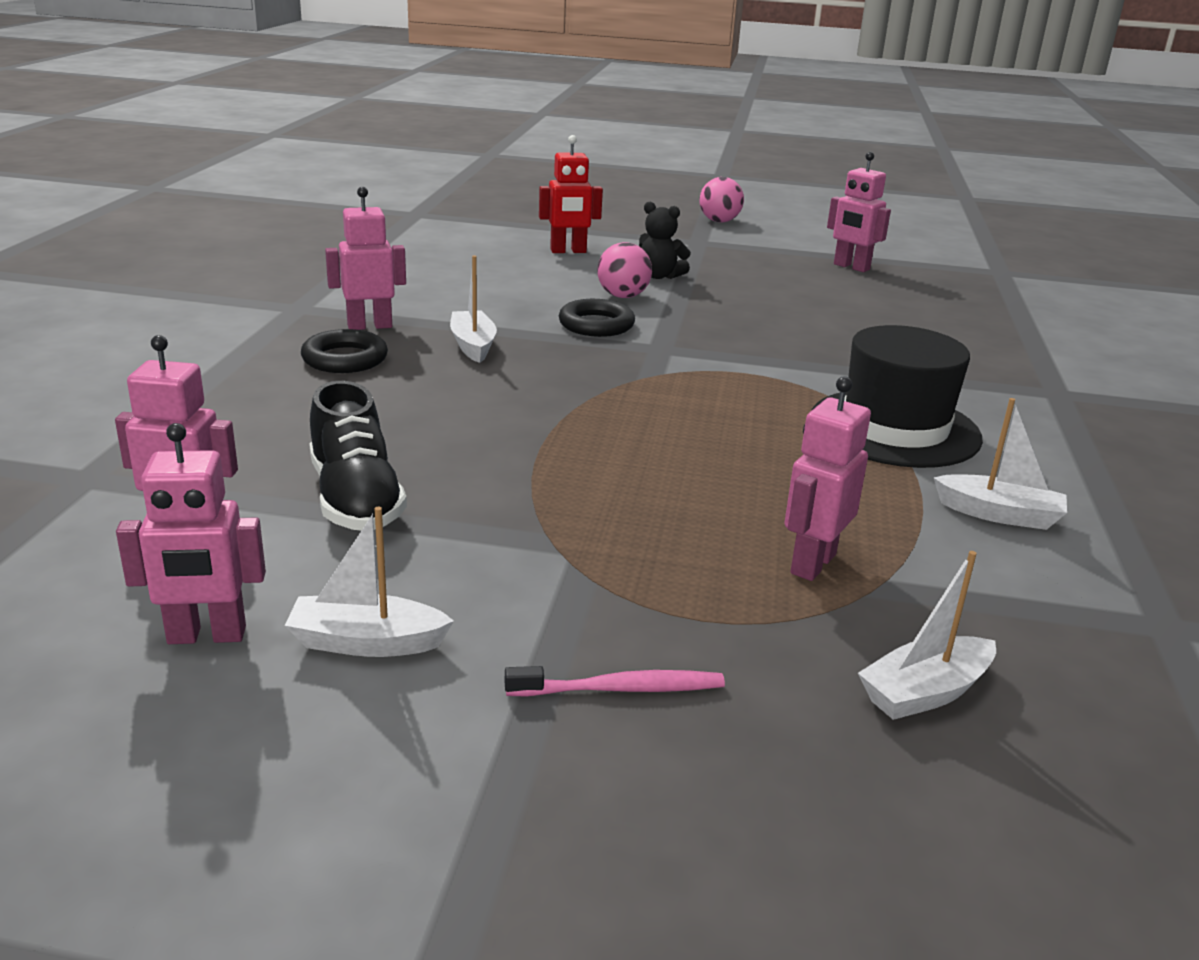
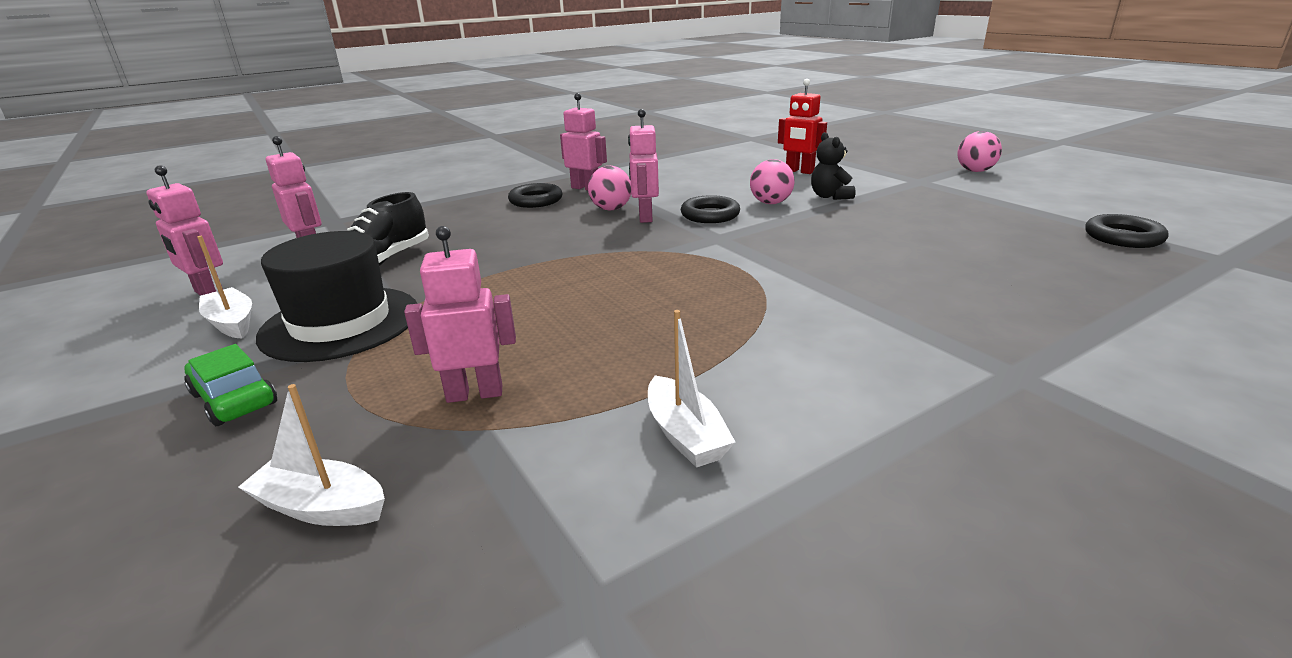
camera: 50 degrees right, 0 degrees up
white boat [450,255,497,363] -> pink ball [588,166,631,211]
pink toothbrush [505,666,725,696] -> green car [184,344,277,426]
black hat [811,325,983,468] -> black hat moved to [256,231,417,362]
pink robot [827,152,891,272] -> pink robot moved to [628,109,659,223]
none -> black ring [1085,214,1168,248]

